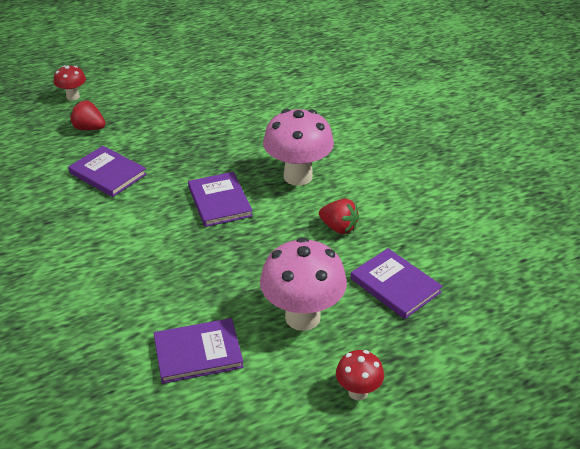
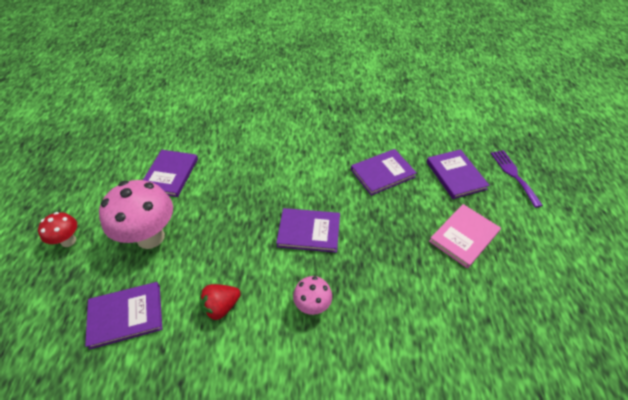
camera: 115 degrees right, 10 degrees up
red mushroom [54,65,86,101] -> purple fork [491,150,543,208]
red strawberry [70,100,106,130] -> purple book [426,149,490,199]
pink mushroom [263,109,334,186] -> pink mushroom [293,276,332,315], size x0.52
none -> pink book [429,204,501,268]

